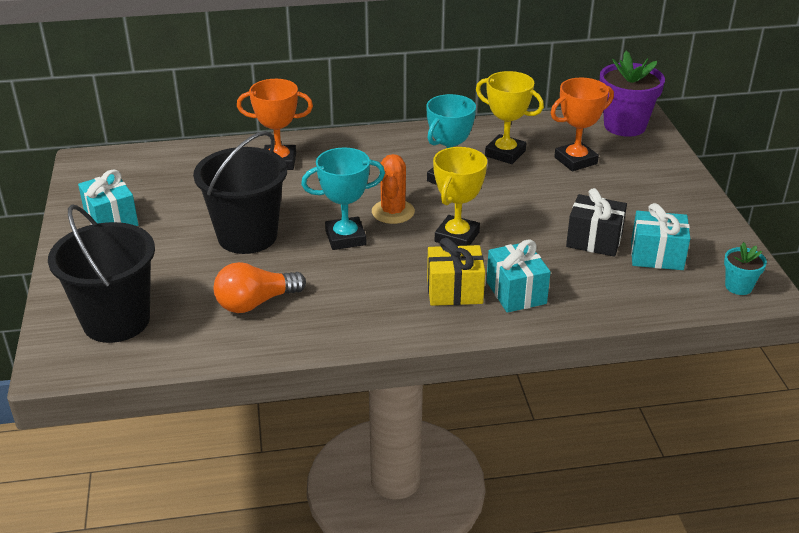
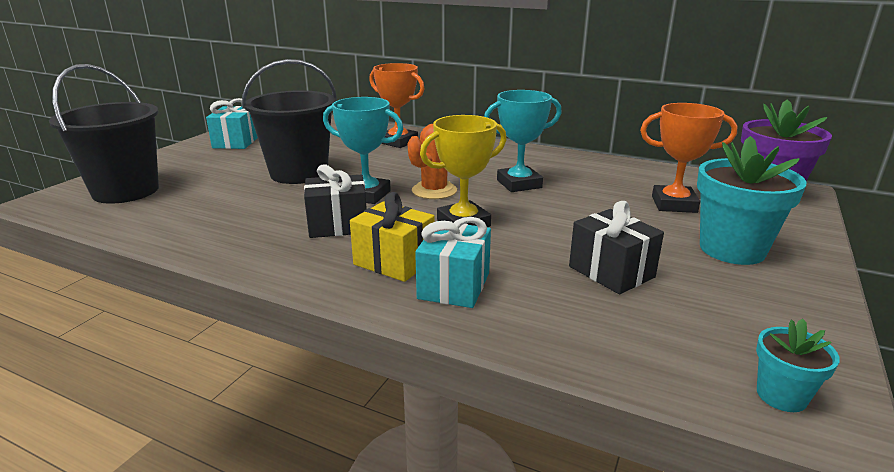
camera: 35 degrees right, 10 degrees down
orange light bulb [213,262,306,313] -> none
yellow trophy [476,71,544,164] -> none
turquoise gift [631,203,690,270] -> none
none -> black gift [304,165,367,238]
none -> turquoise flower pot [697,136,807,265]

